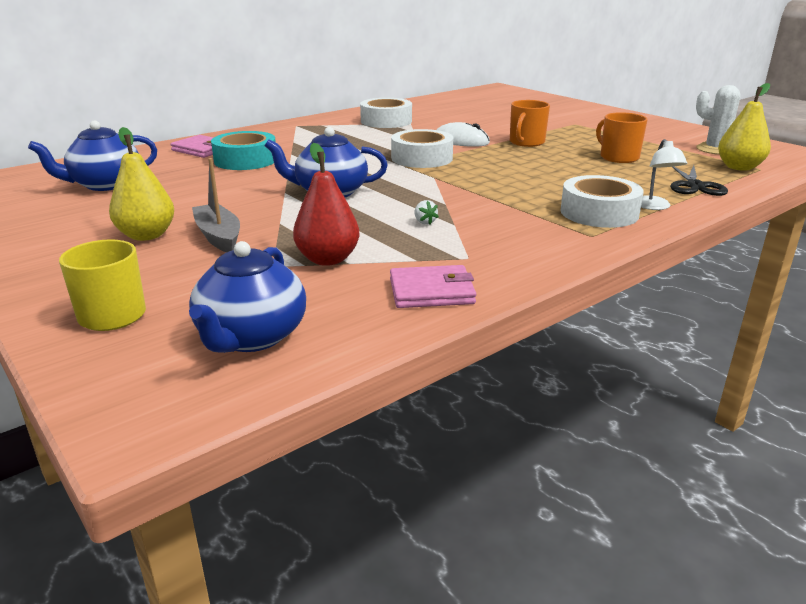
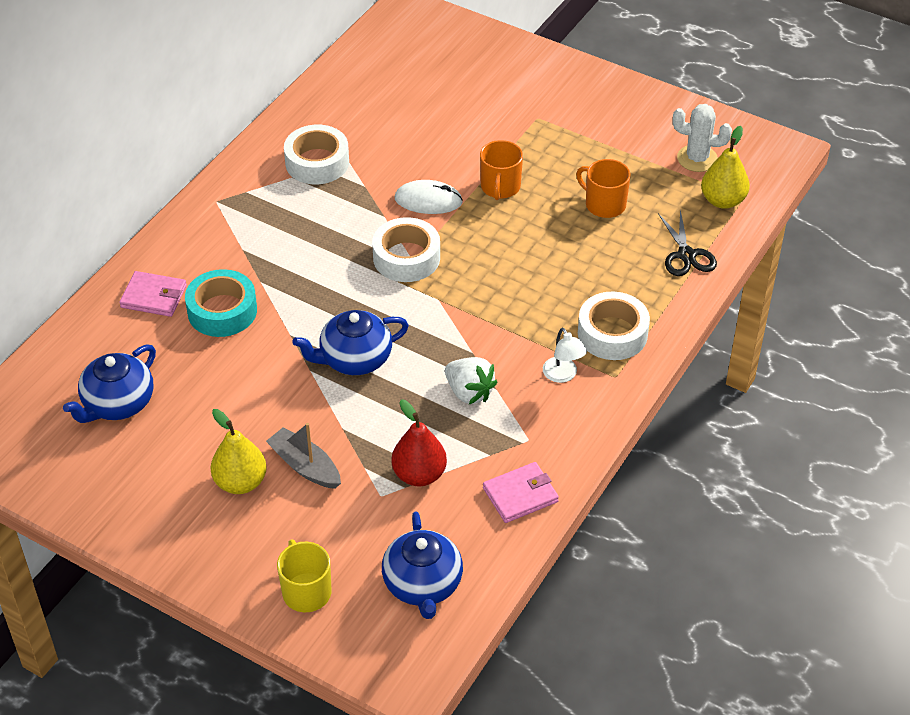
camera: 20 degrees left, 20 degrees up
white strawberry [415,200,439,225] -> white strawberry [445,357,497,404], size x2.15
white lamp [641,139,687,210] -> white lamp moved to [543,328,587,383]

